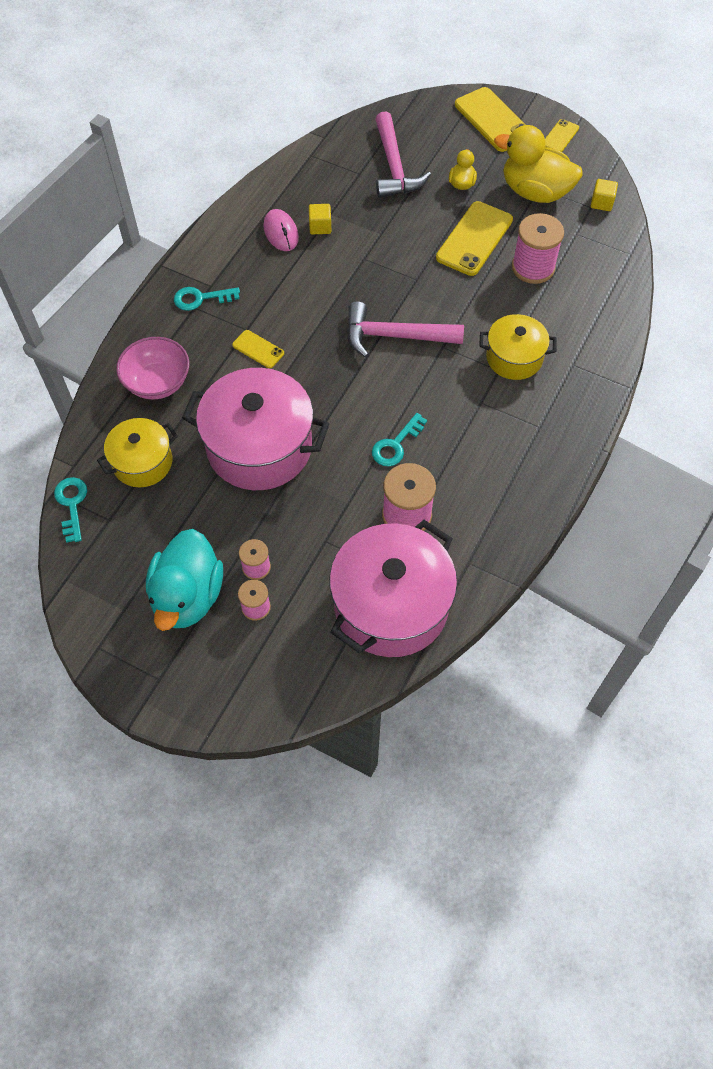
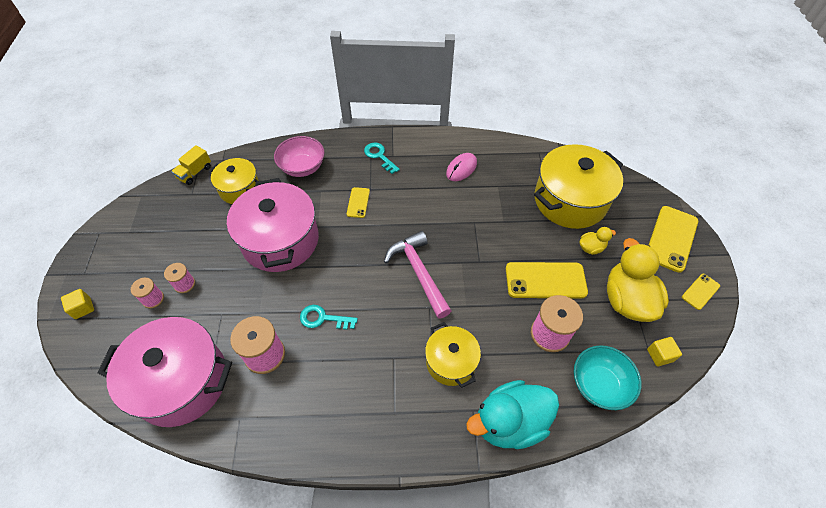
camera: 60 degrees right, 5 degrees down
turquoise key [54,477,87,542] -> yellow truck [171,145,211,185]
turquoise duck [146,529,223,631] -> turquoise duck moved to [466,380,559,449]
yellow cube [309,204,331,234] -> yellow cube moved to [61,289,94,319]
pink hammer [375,112,431,198] -> yellow pot [534,144,623,229]
yellow phone [545,119,579,152] -> yellow phone turned 45 degrees counterclockwise [682,274,720,310]
none -> turquoise bowl [574,345,642,410]

